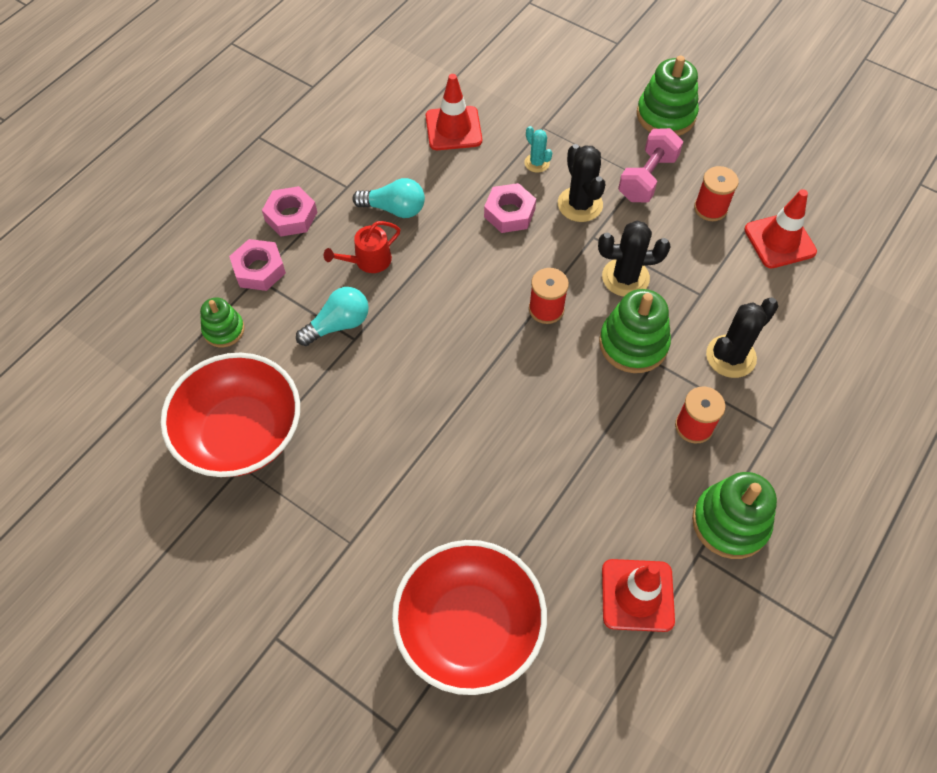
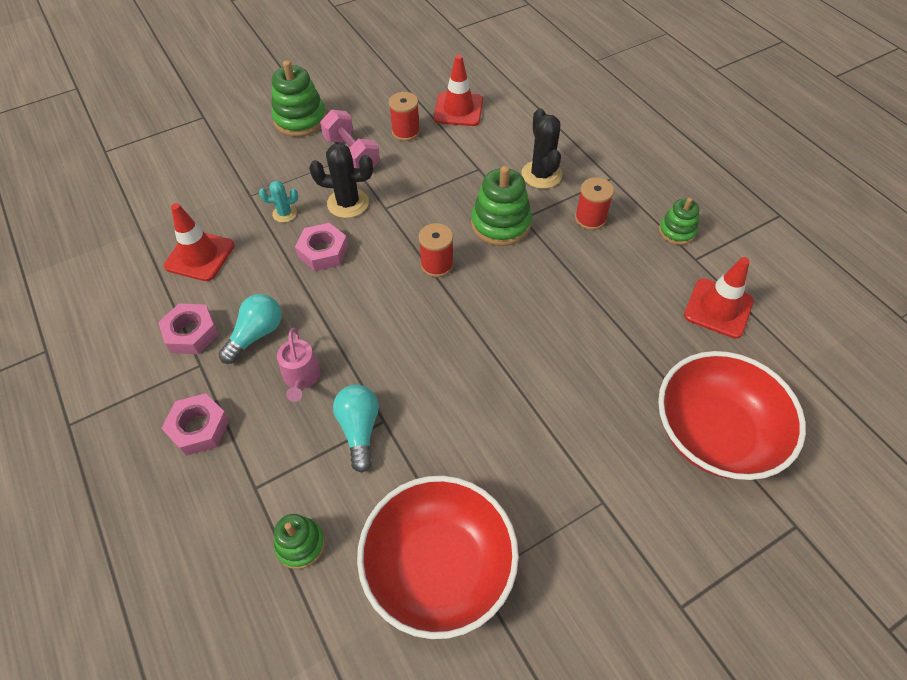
camera: 65 degrees left, 5 degrees down
pink nut [229,239,286,291] -> pink nut moved to [158,304,219,354]
red watering can [324,221,400,273] -> pink watering can [277,328,321,402]
black cactus [598,221,671,297] -> none
green stacking toy [692,472,777,559] -> green stacking toy [659,198,699,245], size x0.60

